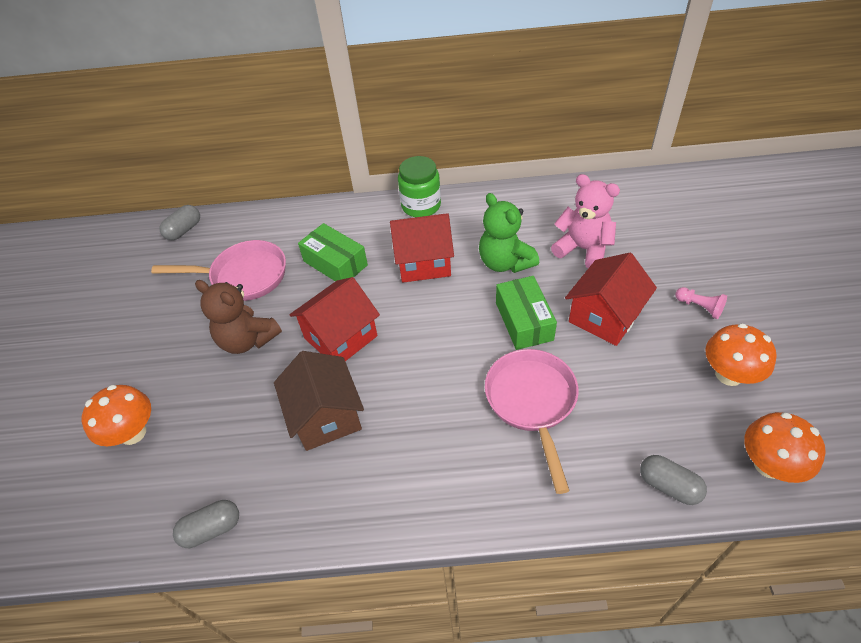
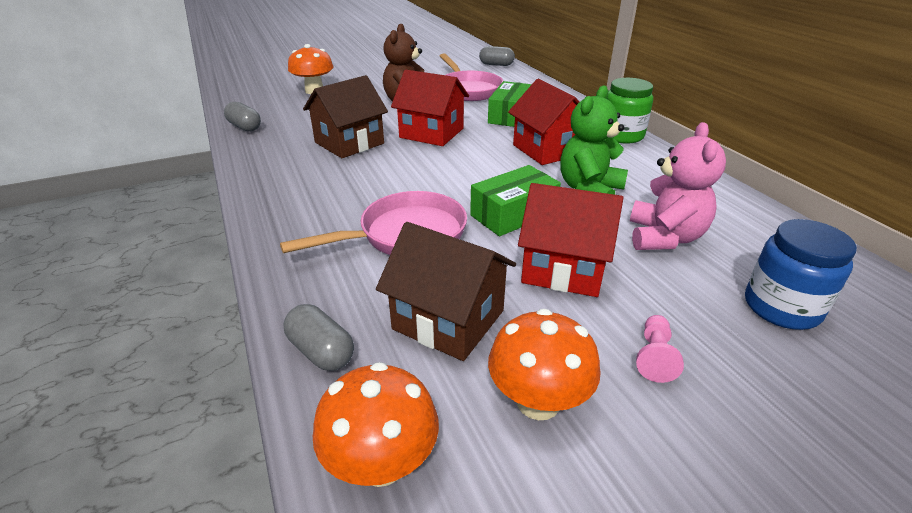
camera: 65 degrees right, 15 degrees down
grey capsule [640,455,707,505] -> grey capsule turned 60 degrees counterclockwise [283,304,354,371]
none -> brown house [376,222,516,361]
none -> blue jar [745,219,857,330]

